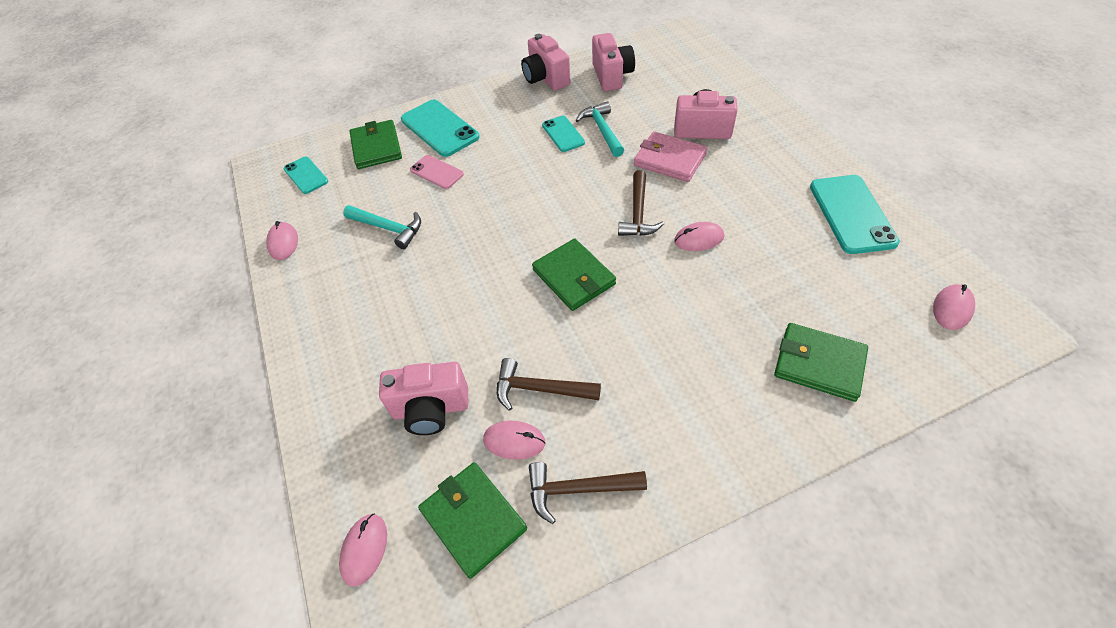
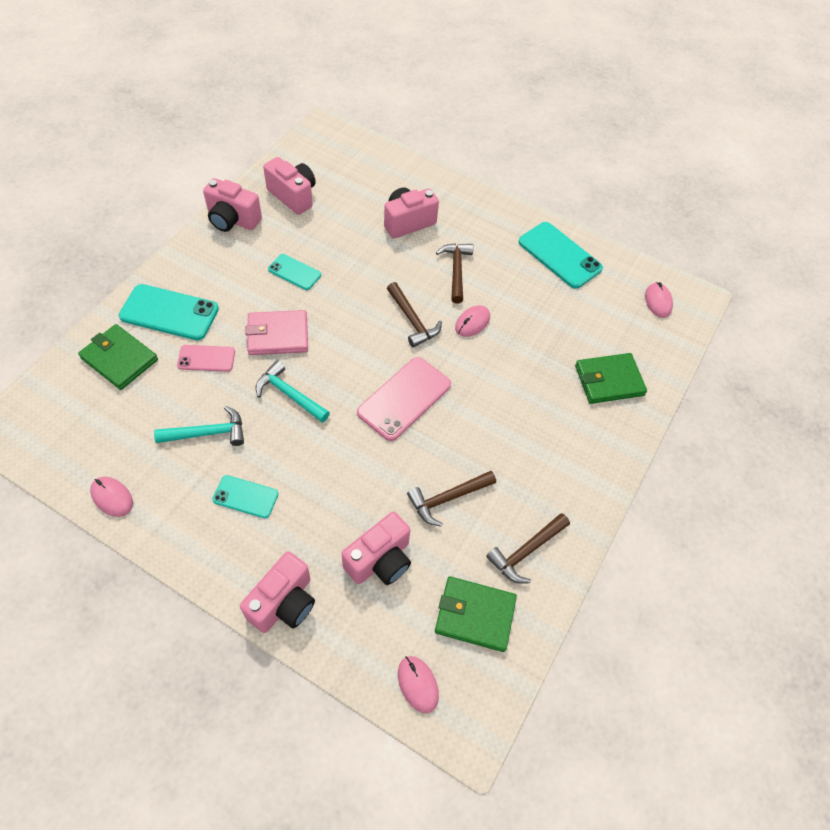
camera: 45 degrees left, 5 degrees up
turquoise phone [284,156,328,194] -> turquoise phone moved to [212,475,278,518]
pink mouse [483,421,545,460] -> none
green wallet [532,239,616,311] -> pink phone [357,357,451,441]
turquoise hammer [575,101,624,157] -> turquoise hammer moved to [256,360,330,423]
pink wallet [634,132,707,182] -> pink wallet moved to [245,310,308,355]
none -> pink camera [240,551,315,633]
none -> brown hammer [436,243,473,304]

